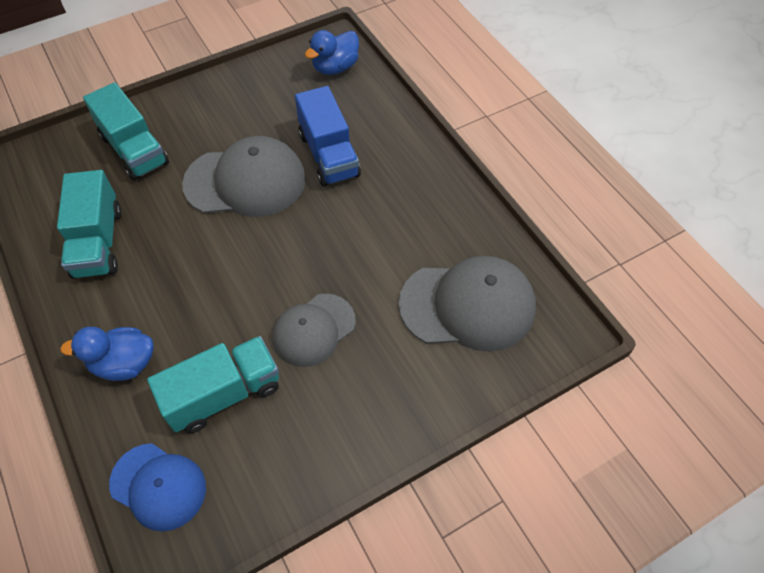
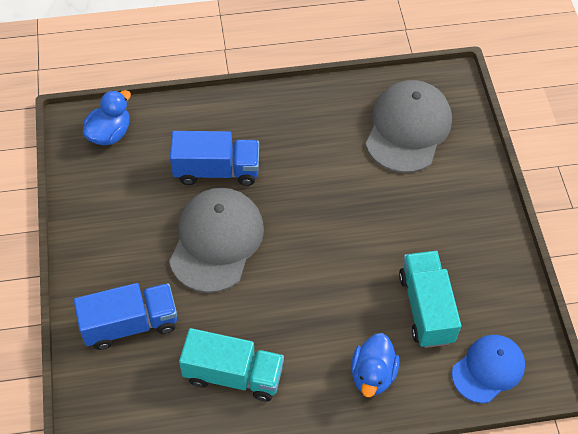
camera: 70 degrees left, 0 degrees up
turquoise truck [83,82,169,181] -> blue truck [74,283,177,350]
grey cap [273,294,356,367] -> none
blue duck [305,30,359,75] -> blue duck turned 120 degrees counterclockwise [83,90,131,145]

